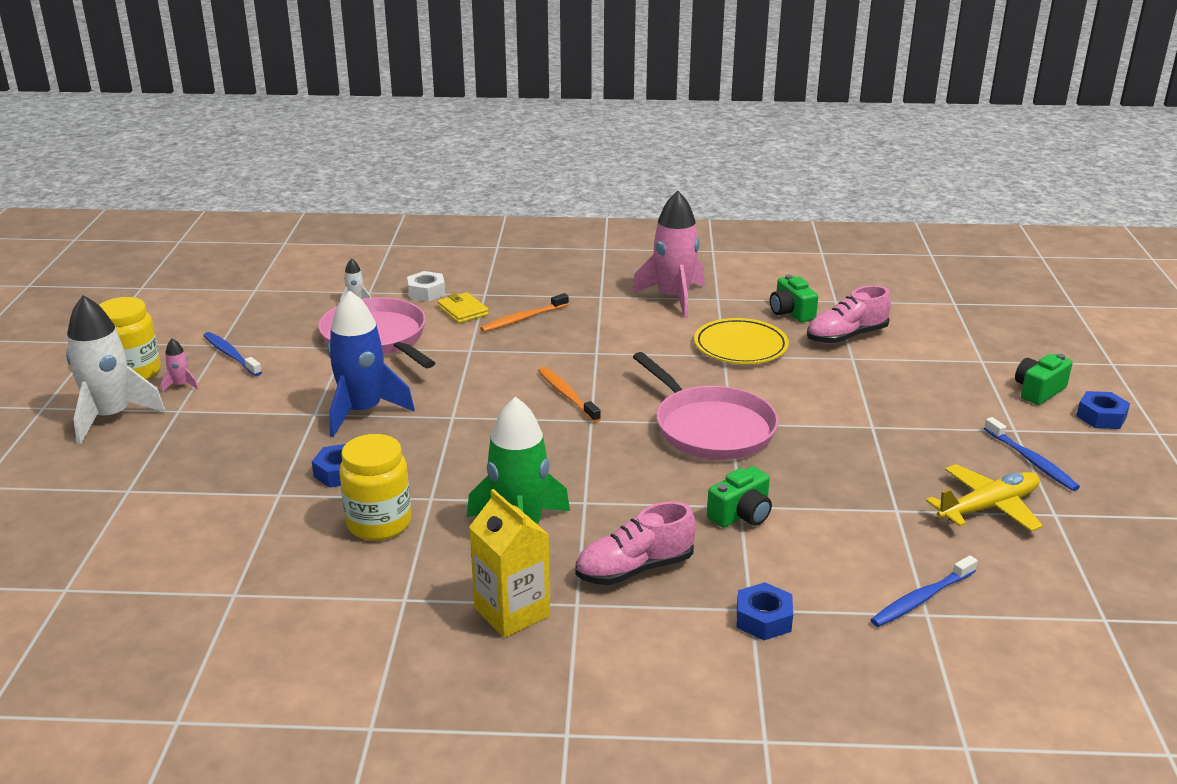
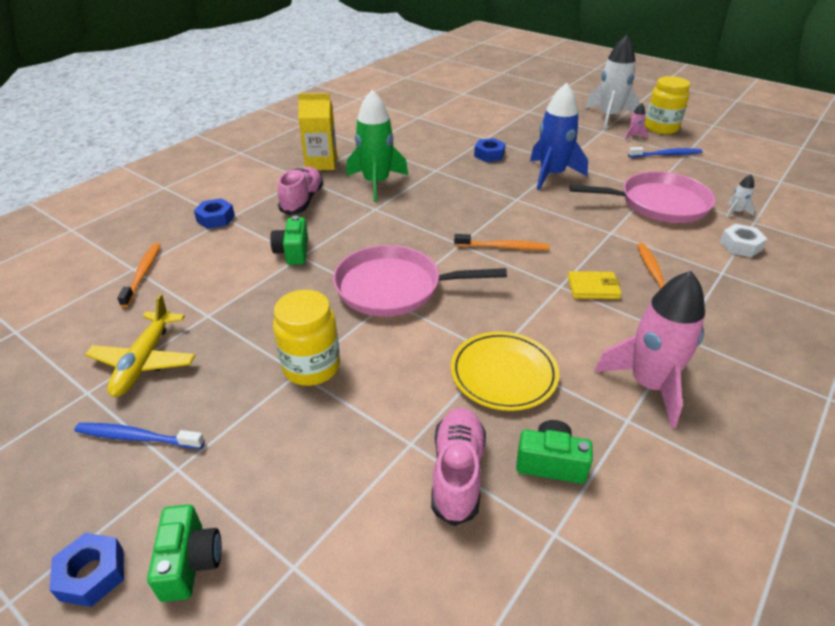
camera: 125 degrees right, 10 degrees up
yellow jar [339,434,411,541] -> yellow jar moved to [273,290,340,386]
yellow wallet [437,292,489,323] -> yellow wallet moved to [568,271,622,299]
blue toothbrush [870,555,978,627] -> orange toothbrush [117,243,161,307]

